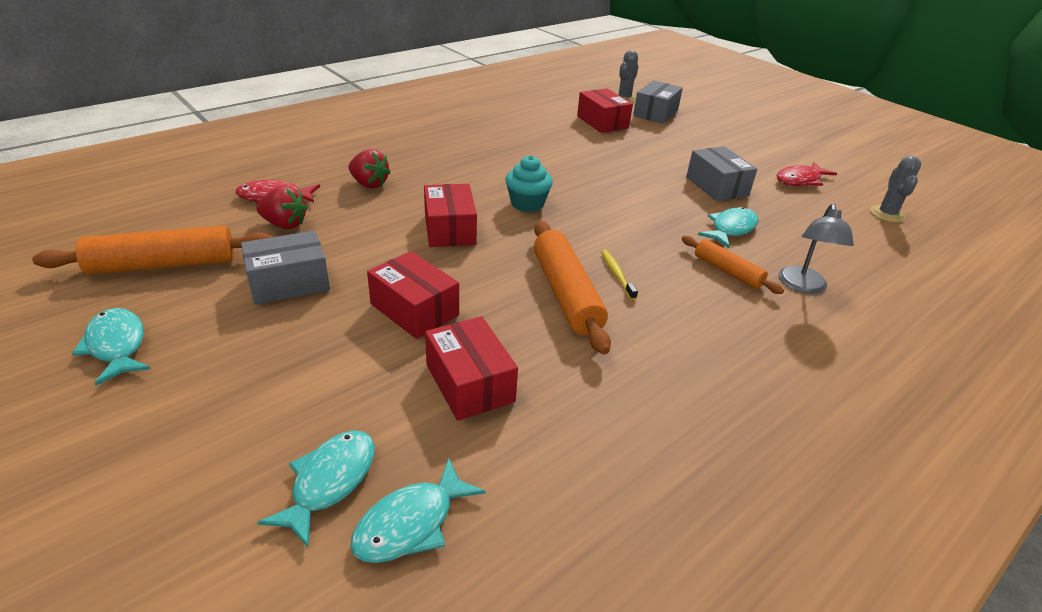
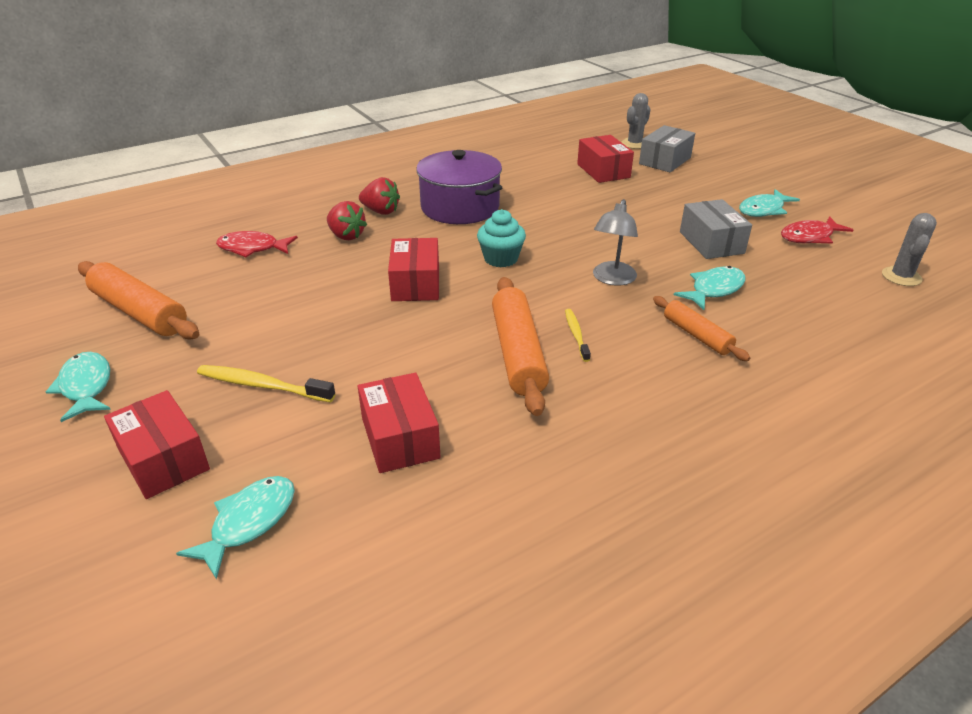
camera: 10 degrees right, 0 degrees up
orange rolling pin [32,226,273,275] -> orange rolling pin turned 45 degrees clockwise [78,261,199,340]
grey box [241,231,330,305] -> none
red strawberry [256,186,307,229] -> red strawberry moved to [359,177,400,215]
turquoise fish [350,458,486,563] -> turquoise fish moved to [739,189,800,217]
red box [367,251,459,339] -> red box moved to [104,390,210,499]
grey lamp [779,204,854,294] -> grey lamp moved to [593,199,638,286]
none -> yellow toothbrush [197,365,335,402]
none -> purple pot [416,150,502,224]

